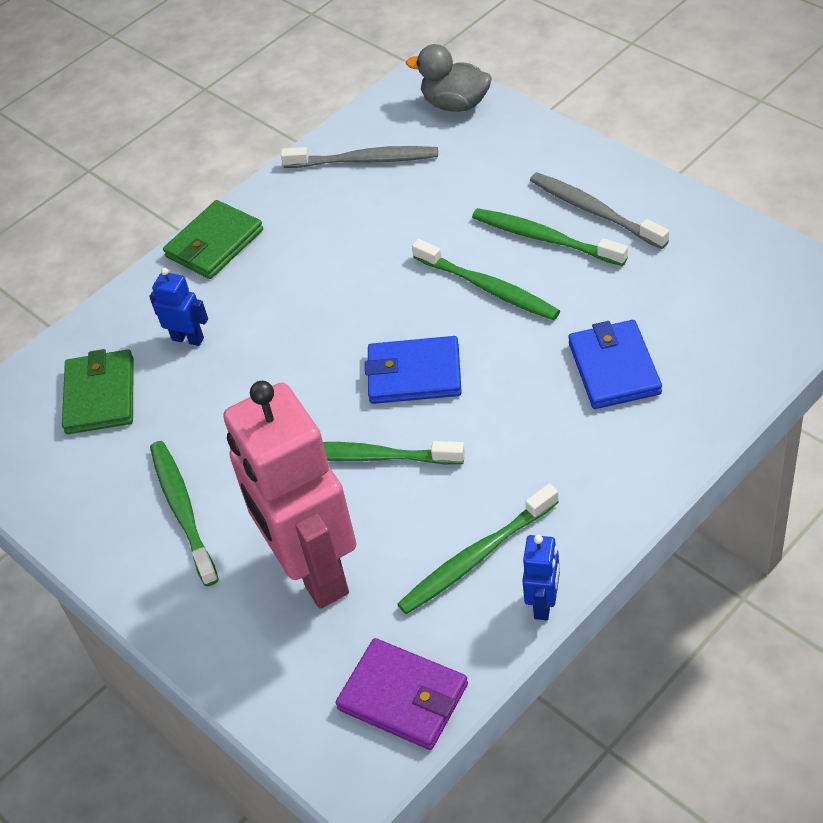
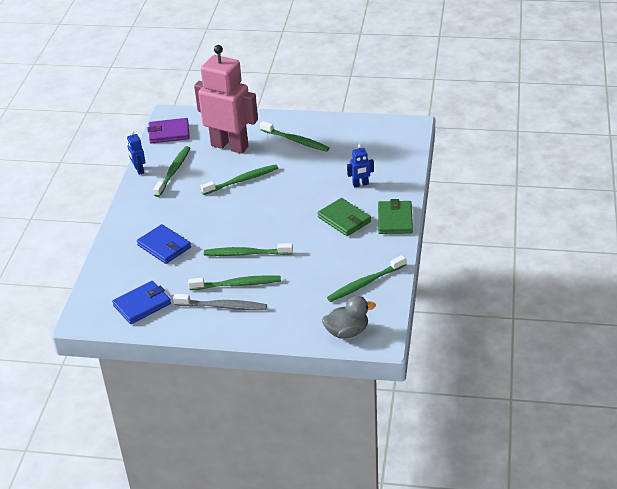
camera: 140 degrees right, 10 degrees down
green wallet [62,349,134,434] -> green wallet moved to [318,198,371,236]
grey toothbrush [281,146,438,168] -> green toothbrush [327,255,406,302]
blue wallet [365,336,462,404] -> blue wallet moved to [112,281,171,324]

